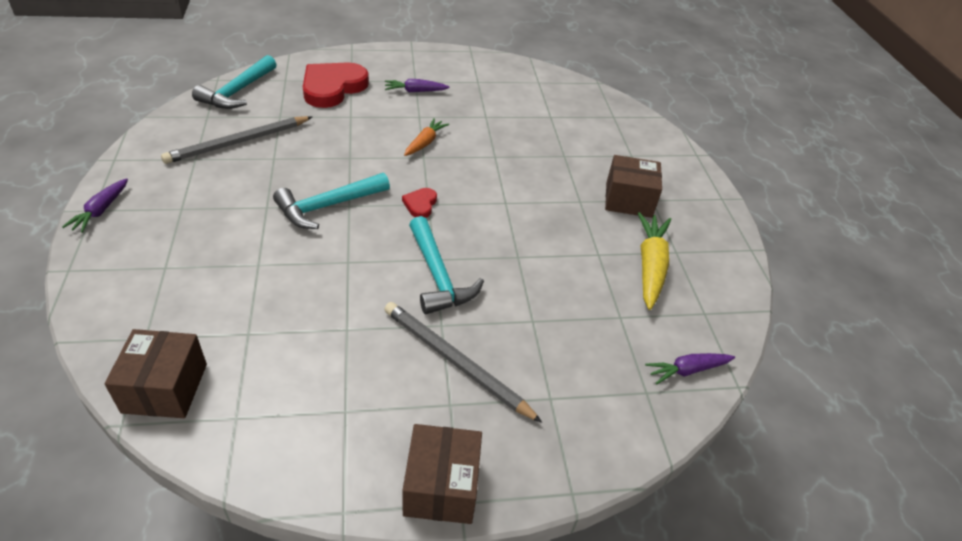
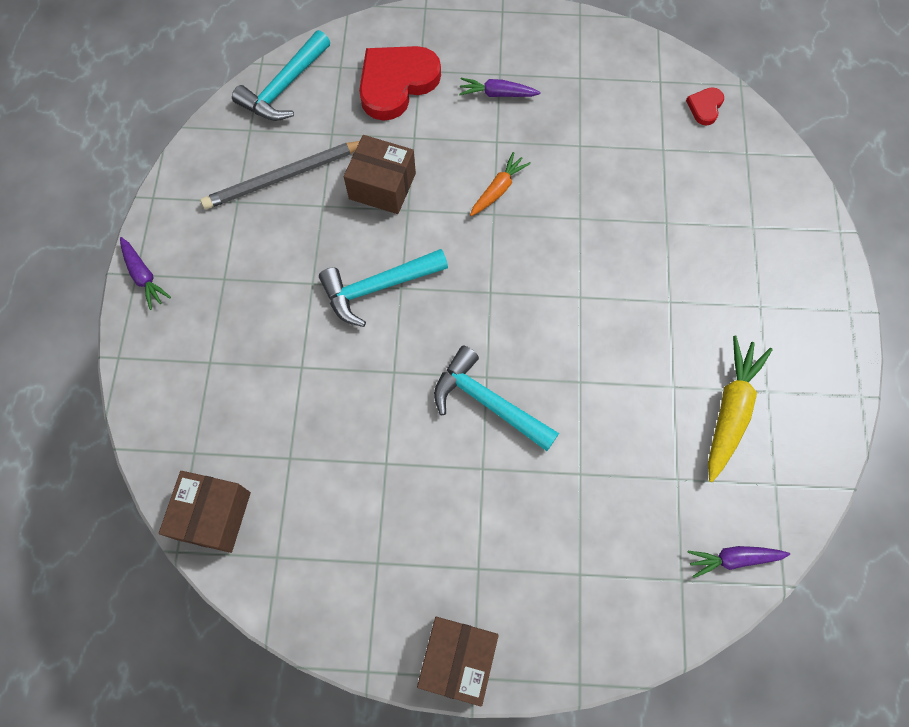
camera: 15 degrees right, 25 degrees up
purple carrot [62,178,128,233] -> purple carrot turned 60 degrees counterclockwise [120,237,171,310]
grey pencil [384,302,542,423] -> none
red heart [402,188,437,218] -> red heart moved to [686,87,724,126]
turquoise hammer [409,216,484,314] -> turquoise hammer turned 135 degrees clockwise [434,345,559,451]
brown box [605,155,662,218] -> brown box moved to [344,135,416,214]

